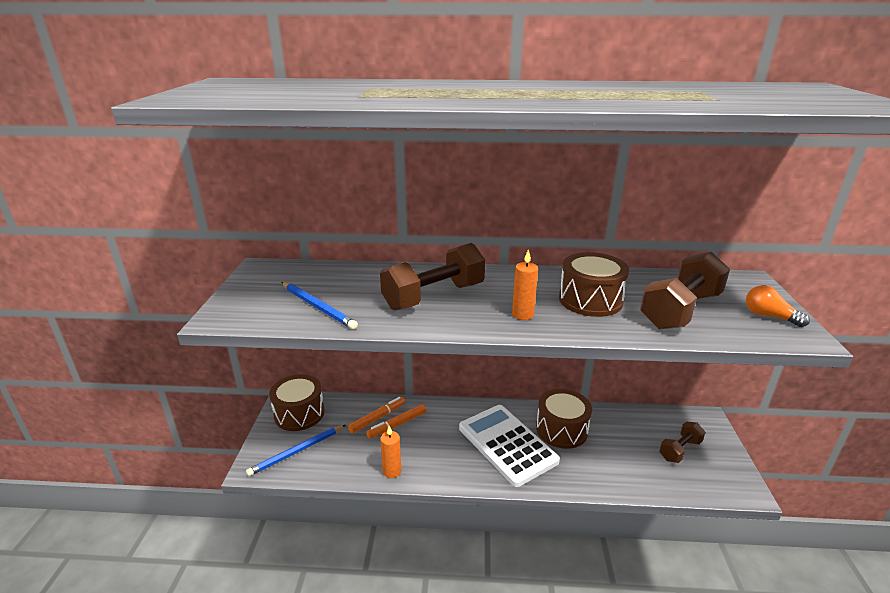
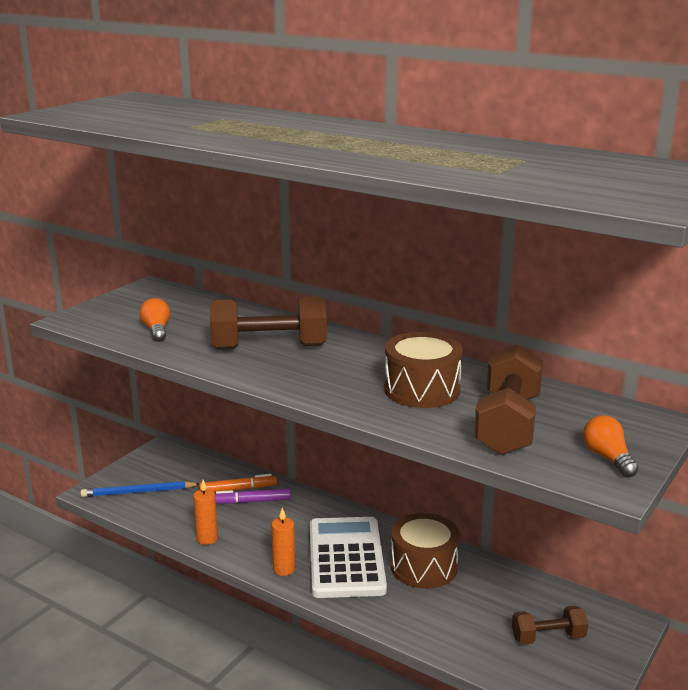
camera: 30 degrees right, 5 degrees down
brown drum [269,374,325,431] -> none
blue pencil [281,282,358,329] -> orange light bulb [139,298,170,342]
orange marker [366,404,427,438] -> purple marker [215,489,291,504]
orange candle [512,249,538,320] -> orange candle moved to [271,508,295,576]
brown dumbbell [640,252,730,329] -> brown dumbbell turned 60 degrees counterclockwise [474,344,543,455]

